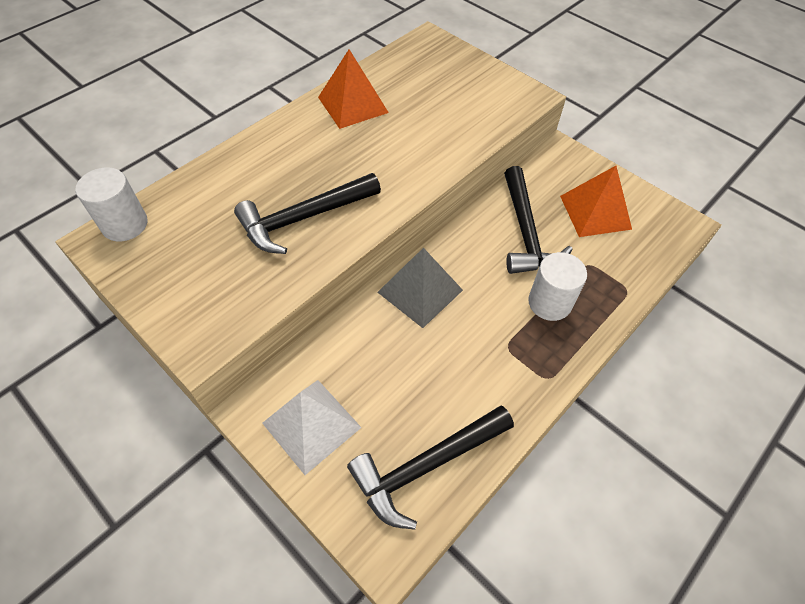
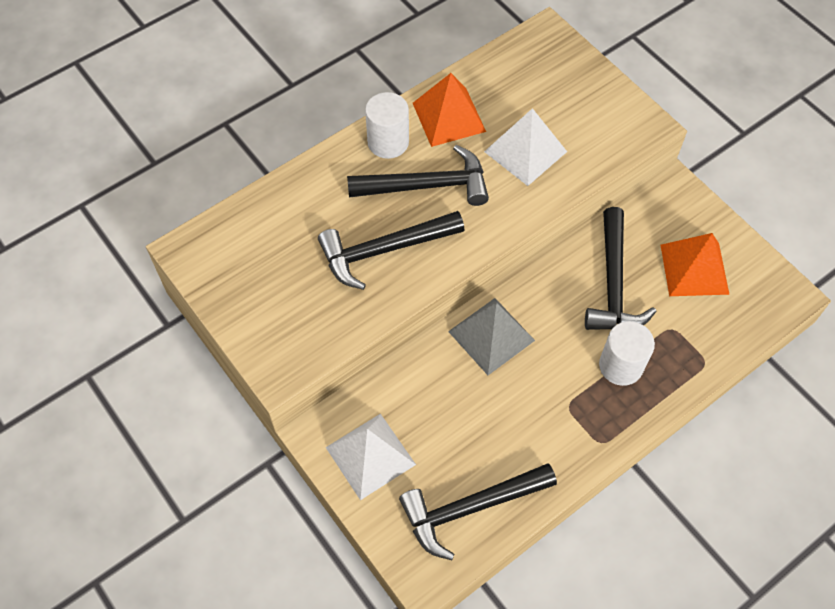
camera: 10 degrees right, 5 degrees up
white cylinder [76,167,147,242] -> white cylinder moved to [365,92,409,159]
none -> black hammer [347,145,489,206]
none -> white pyramid [484,108,567,186]

